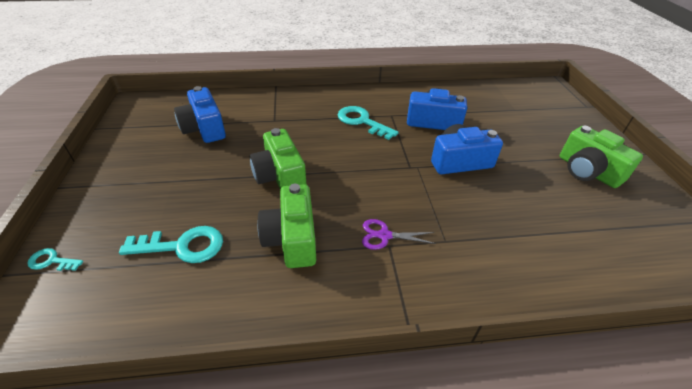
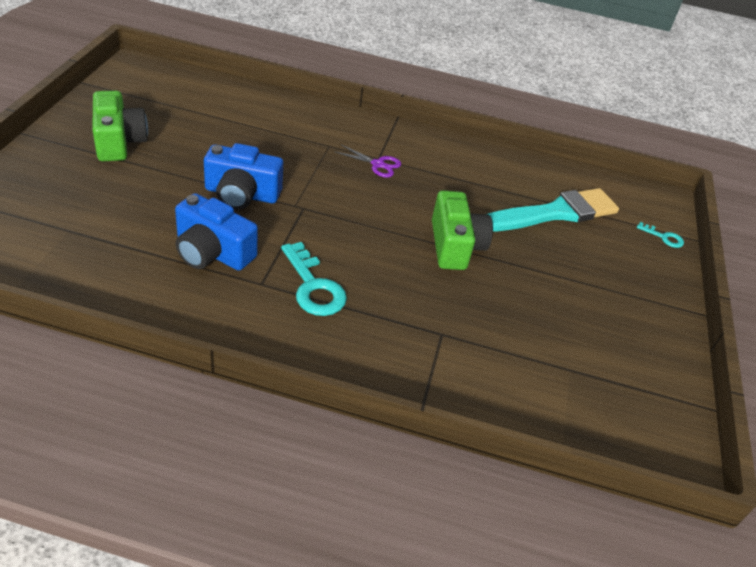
camera: 165 degrees left, 0 degrees up
turquoise key [119,226,223,263] -> turquoise brush [486,188,619,231]
blue camera [174,86,226,143] -> none
green camera [257,184,316,268] -> none

